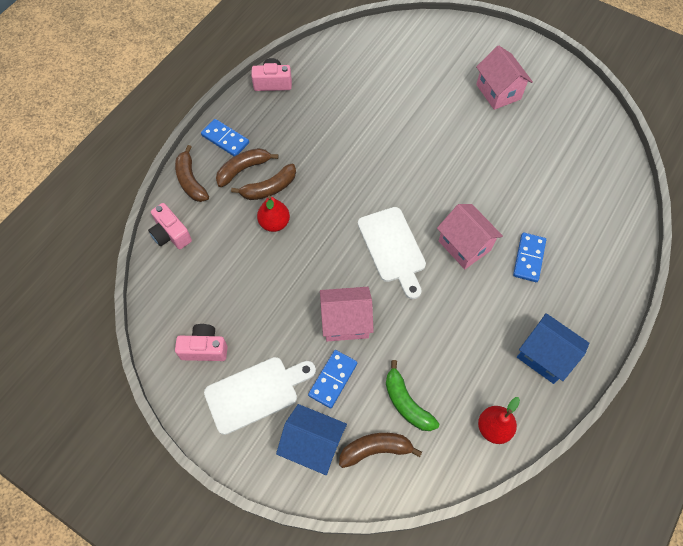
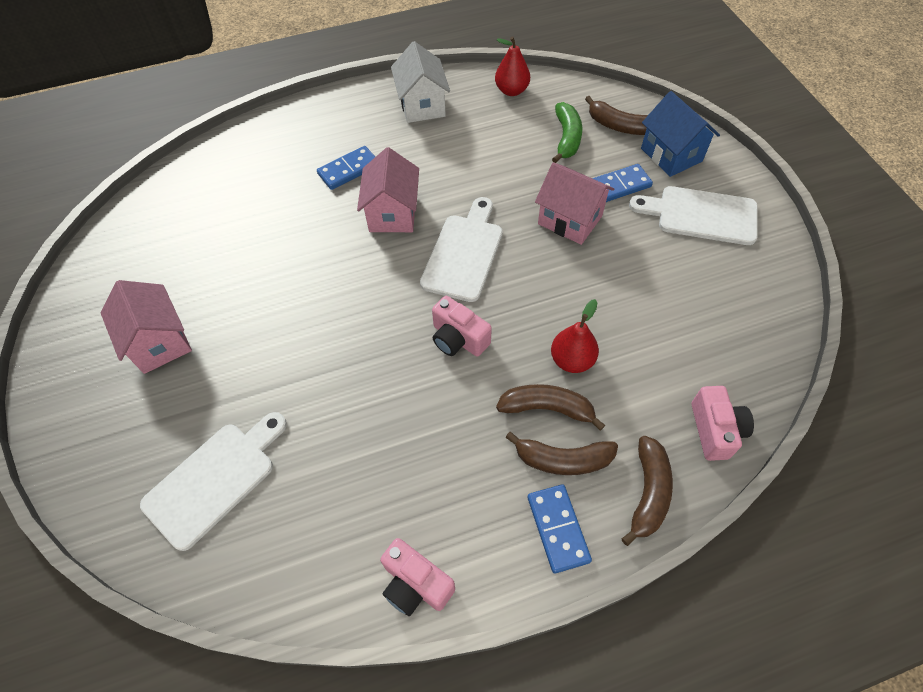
camera: 140 degrees left, 5 degrees down
pink camera [175,324,227,361] -> pink camera moved to [432,296,492,357]
pink house [476,45,533,110] -> pink house turned 45 degrees counterclockwise [101,280,192,374]
blue house [517,313,589,384] -> white house [391,41,450,123]
none -> white cutting board [140,412,287,551]

